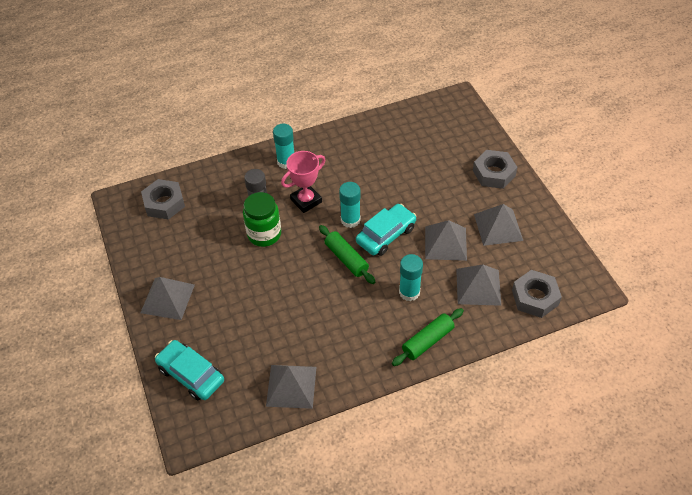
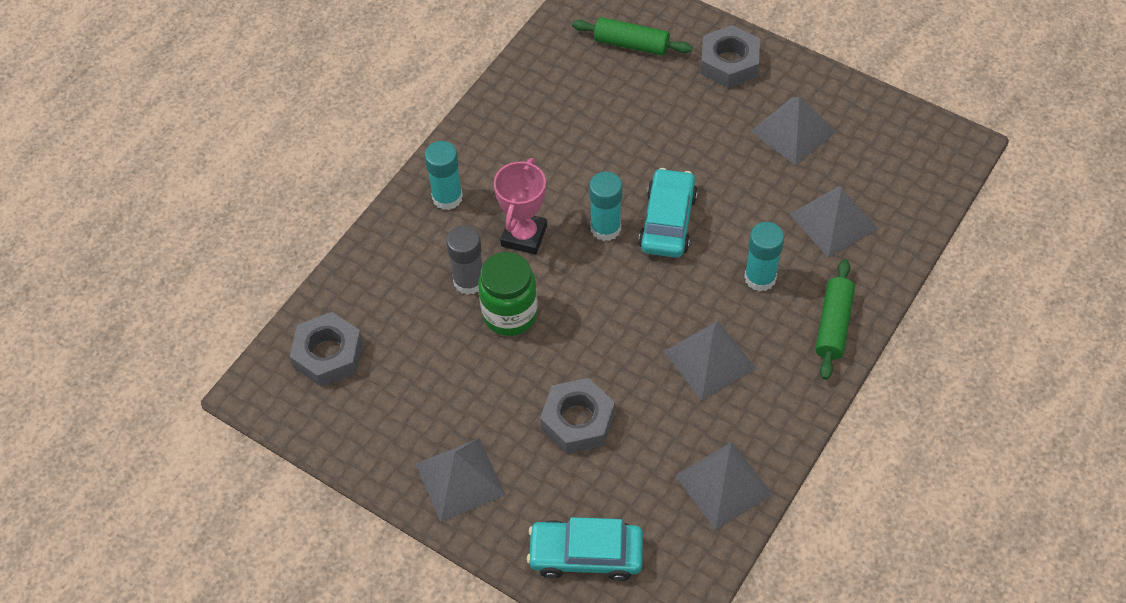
camera: 35 degrees left, 5 degrees up
green rolling pin [319,225,375,284] -> green rolling pin moved to [572,17,693,56]
grey pyramid [425,220,467,261] -> grey pyramid moved to [664,321,757,401]
grey nut [512,270,562,318] -> grey nut moved to [540,378,615,454]

